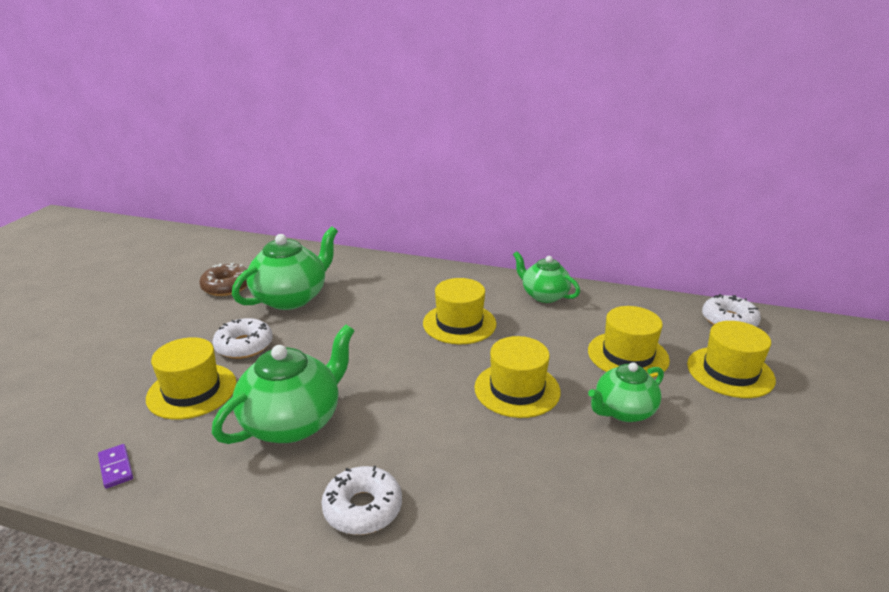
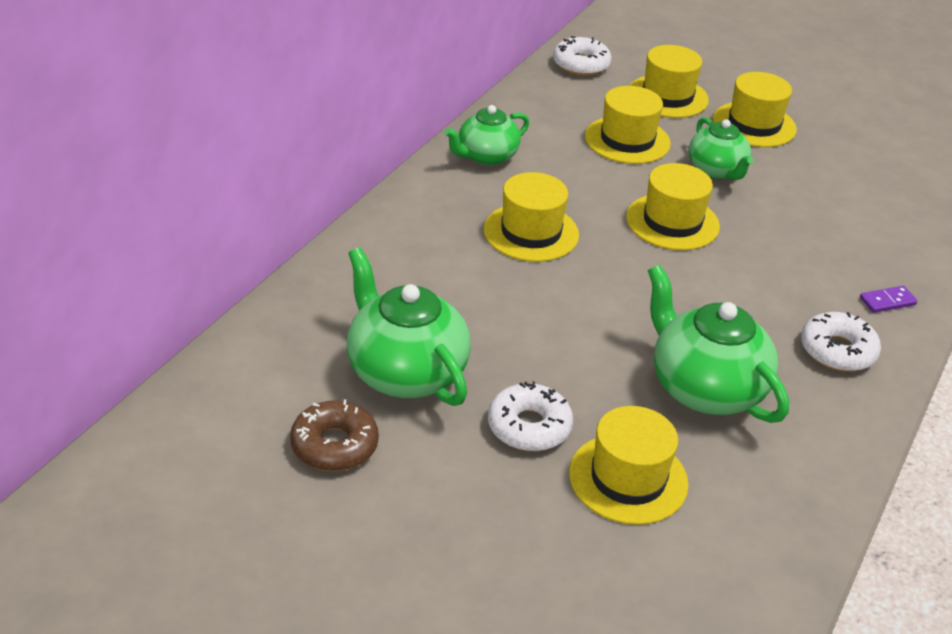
camera: 80 degrees left, 10 degrees up
purple domino [98,444,133,489] -> purple domino moved to [860,286,917,313]
none -> yellow hat [713,72,797,147]

